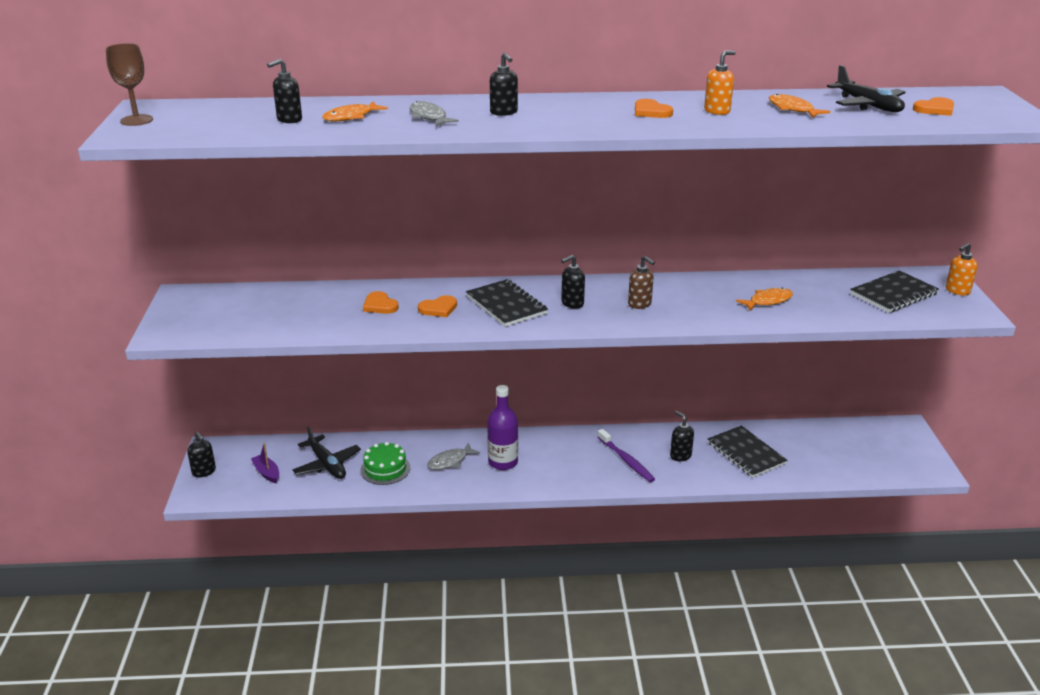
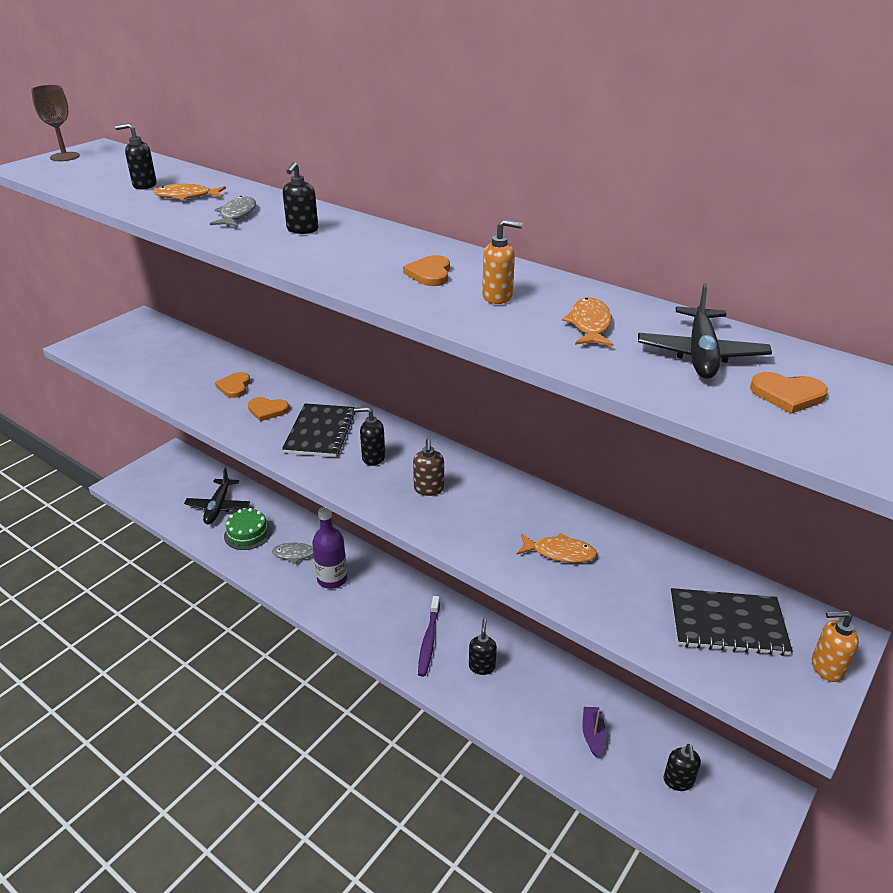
camera: 40 degrees right, 5 degrees up
black soap dispenser [187,432,216,478] -> black soap dispenser moved to [664,744,701,791]
purple boat [251,443,279,483] -> purple boat moved to [582,707,606,757]
black notebook [708,425,788,478] -> none

